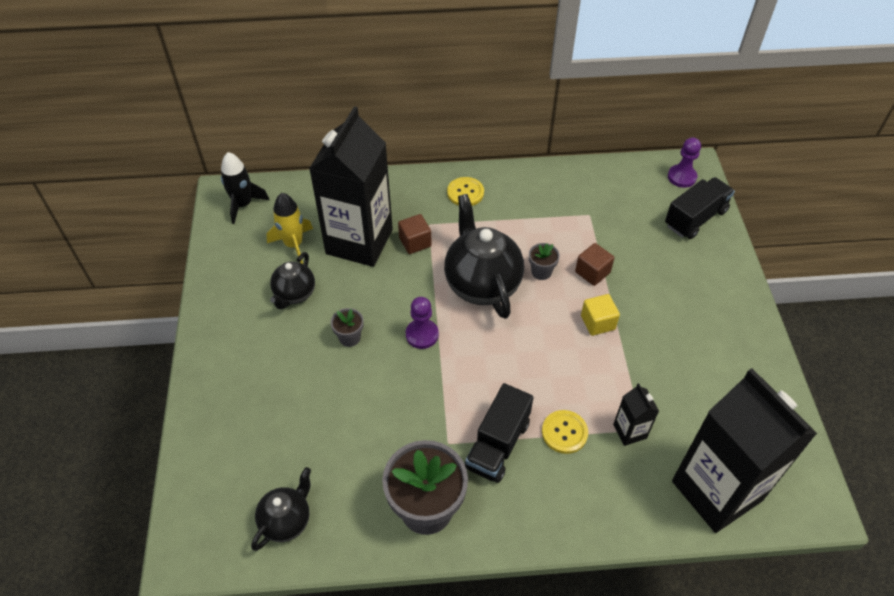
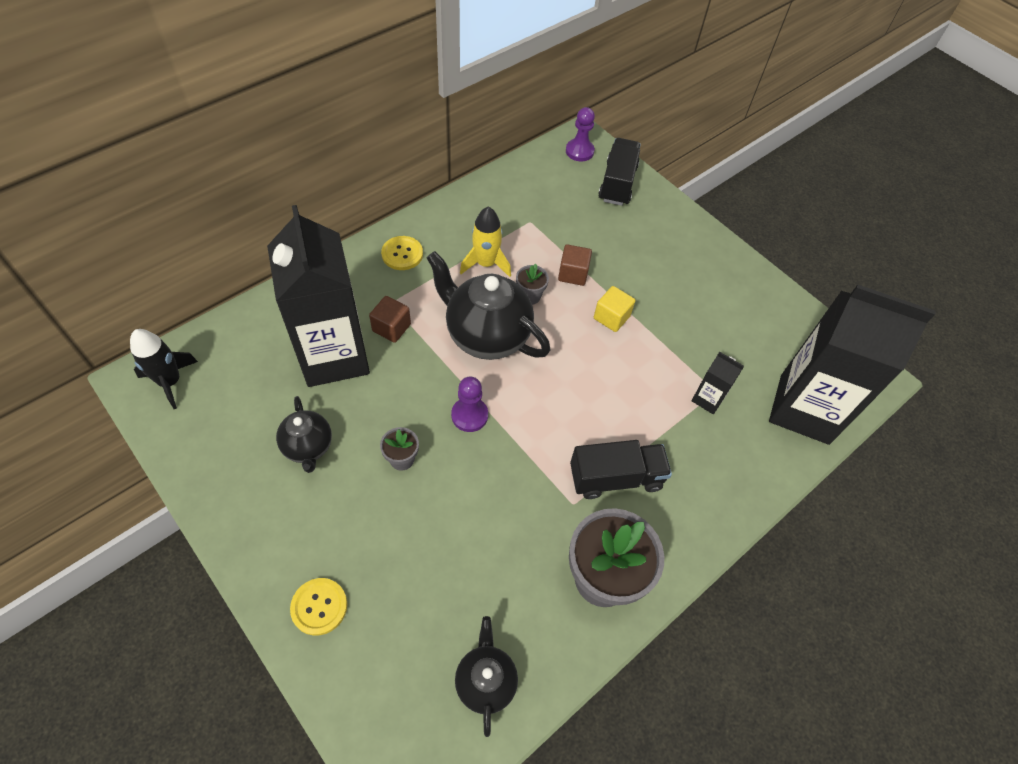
camera: 40 degrees left, 5 degrees up
yellow rocket [266,193,313,264] -> yellow rocket moved to [460,207,511,277]
black truck [465,383,533,483] -> black truck turned 90 degrees counterclockwise [570,440,672,499]
yellow button [542,410,588,454] -> yellow button moved to [290,578,347,636]

